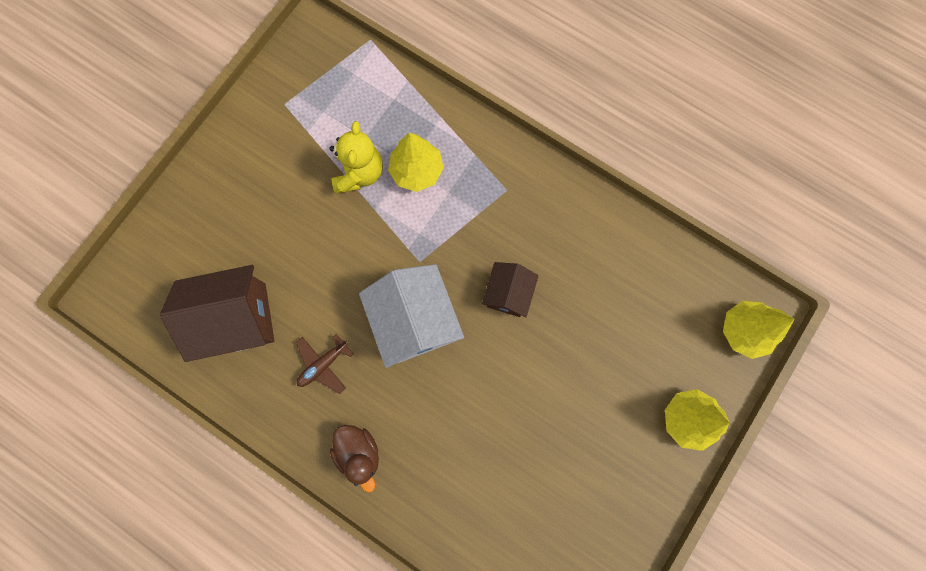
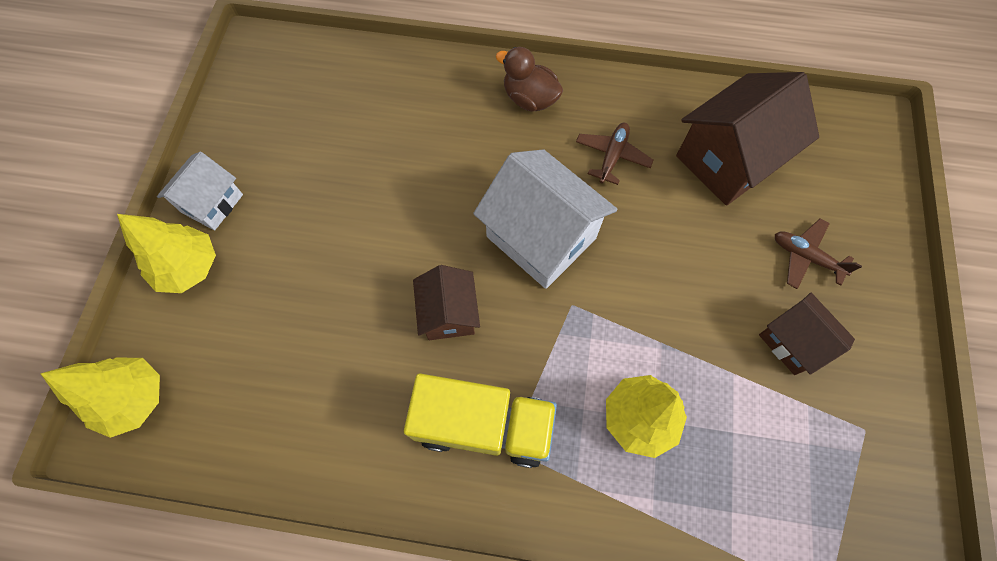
camera: 155 degrees right, 10 degrees down
yellow teddy bear [329,121,383,193] -> none
none -> white house [157,151,243,230]
none -> yellow truck [404,373,557,468]
none -> brown house [759,293,855,375]
none -> brown plane [775,219,862,289]

